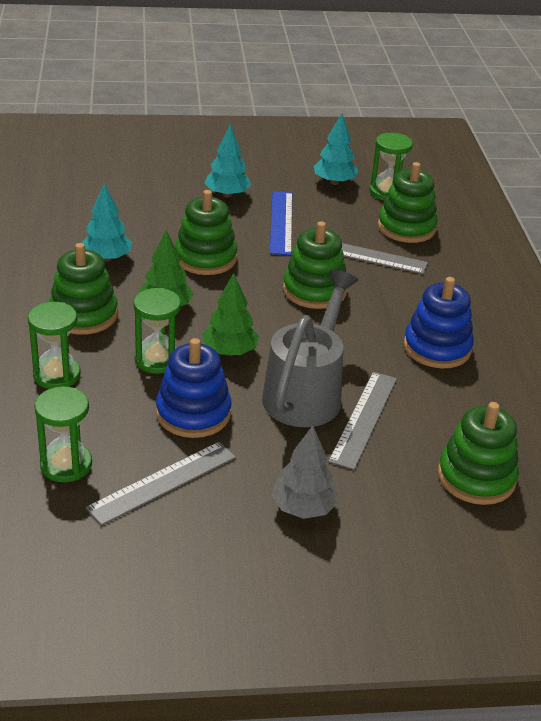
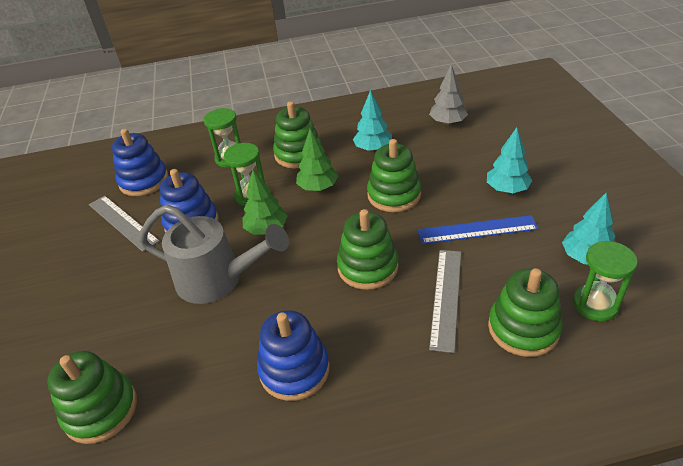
camera: 90 degrees right, 5 degrees up
green hourglass [34,386,92,482] -> blue stacking toy [112,129,168,196]
grey tree [271,425,339,519] -> grey tree moved to [429,65,468,125]
grey ruler [328,372,397,470] -> none

